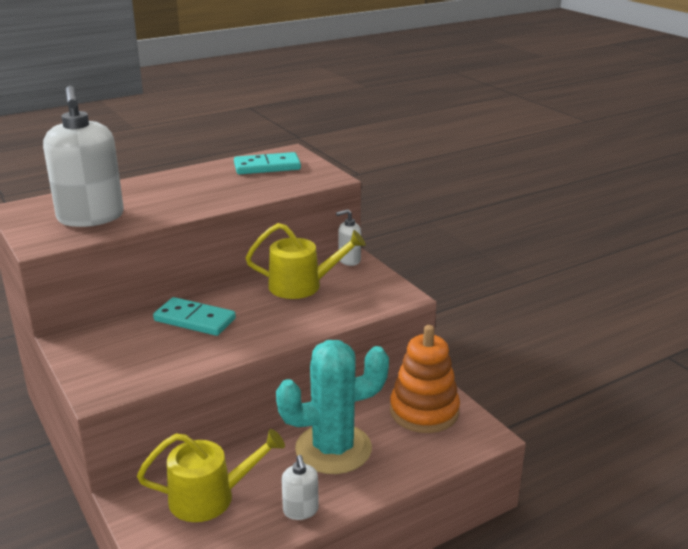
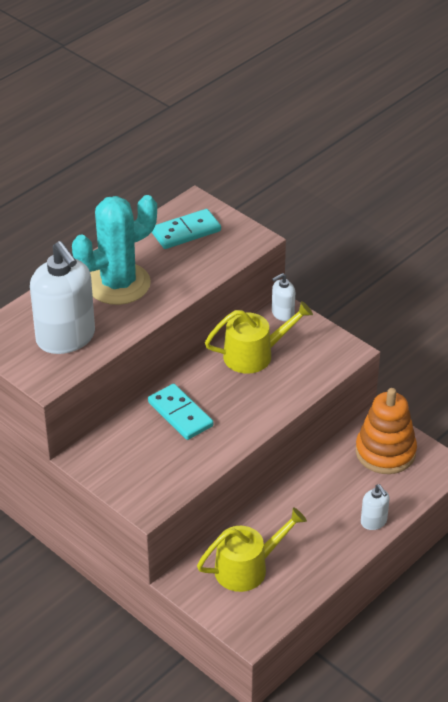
camera: 15 degrees left, 15 degrees up
turquoise domino [153,297,236,336] -> turquoise domino turned 45 degrees clockwise [148,384,213,440]
turquoise cactus [276,340,389,474] -> turquoise cactus moved to [72,195,157,305]
white soap dispenser [281,455,319,520] -> white soap dispenser moved to [361,484,390,530]

